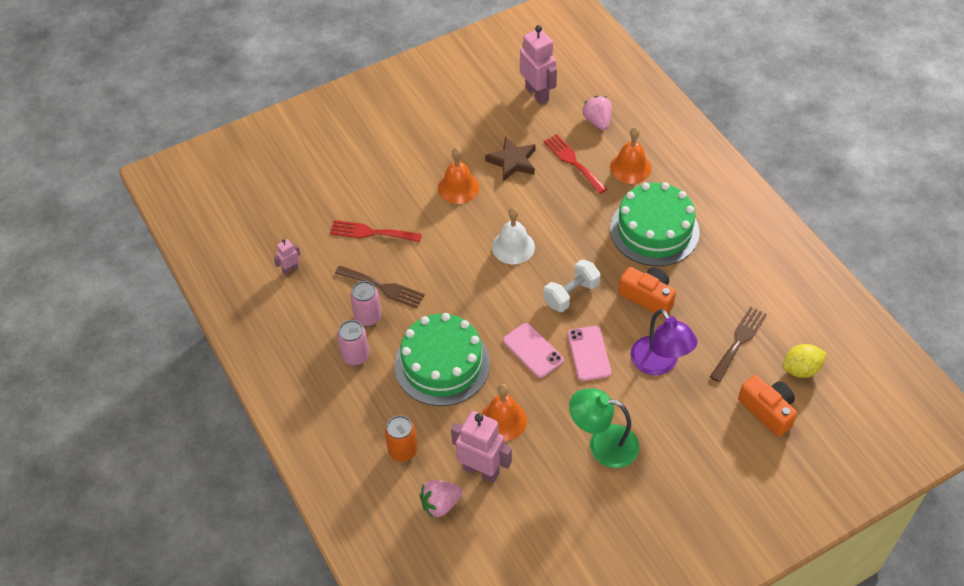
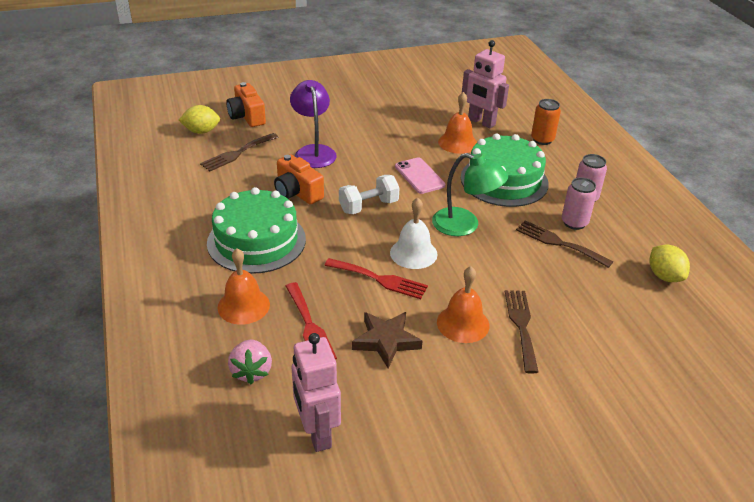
camera: 170 degrees left, 15 degrees down
pink robot [274,239,300,275] -> yellow lemon [650,245,690,282]
red fork [330,220,422,242] -> red fork moved to [324,258,428,299]
pink strawberry [420,480,463,518] -> none
pink phone [567,326,611,381] -> none
green lamp [569,388,639,468] -> green lamp moved to [432,153,508,236]
none -> brown fork [505,290,539,374]

